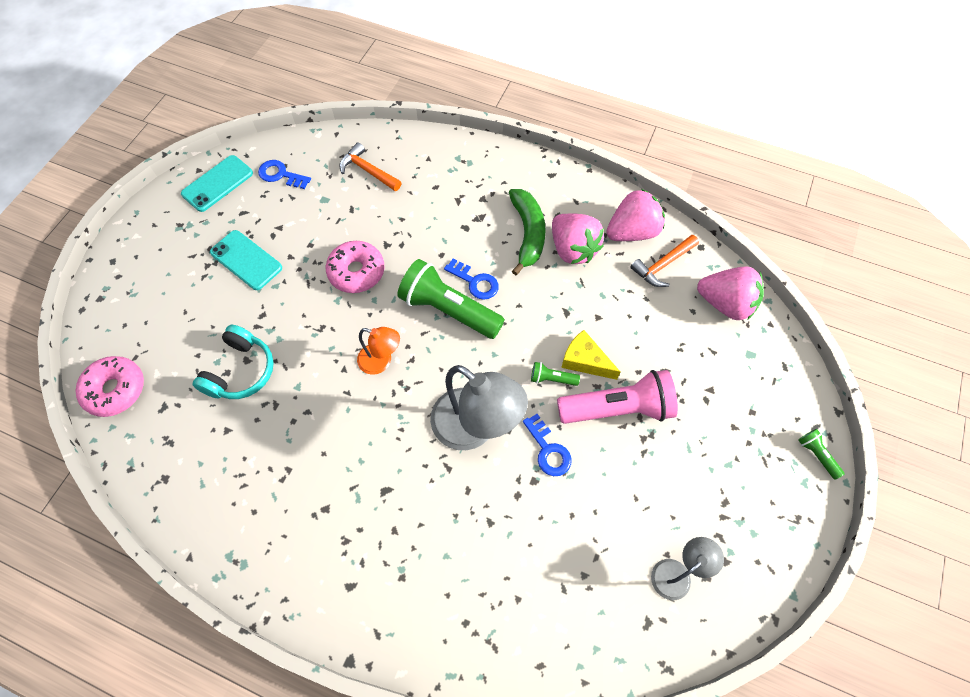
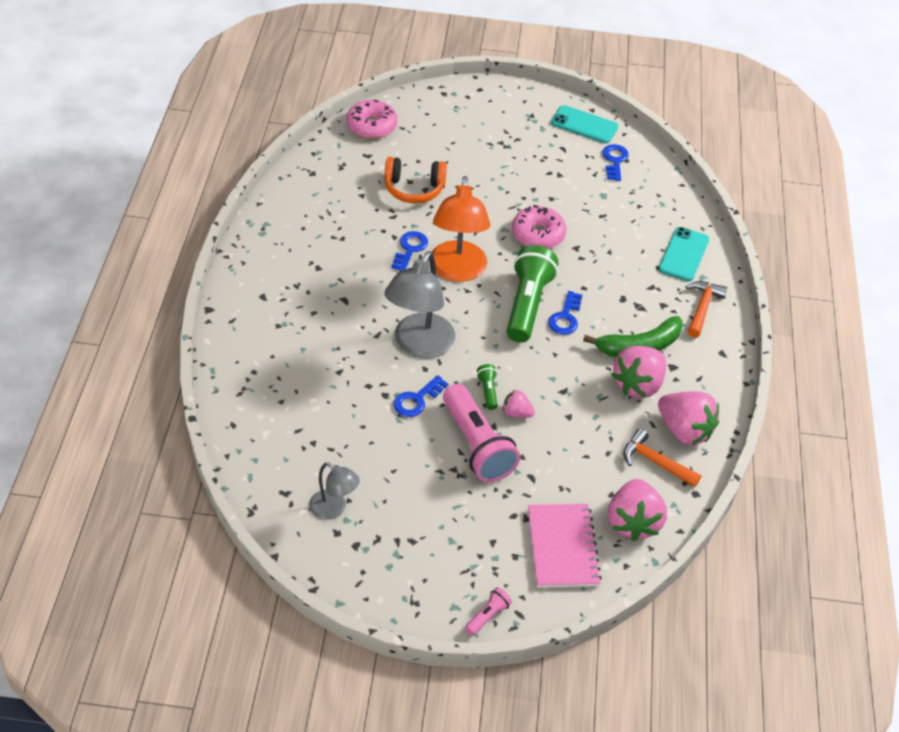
camera: 70 degrees right, 15 degrees down
turquoise headphones [193,325,274,399] -> orange headphones [384,157,447,203]
turquoise phone [210,230,282,290] -> turquoise phone moved to [658,227,709,281]
orange hammer [339,142,402,191] -> orange hammer moved to [685,281,727,338]
orange lamp [357,327,400,375] -> orange lamp [432,176,490,282], size x1.86
yellow cheese [561,330,621,380] -> pink strawberry [503,390,535,418]
green flashlight [798,429,844,479] -> pink flashlight [465,587,512,635]
none -> blue key [391,231,428,271]
none -> pink notebook [528,504,602,588]

